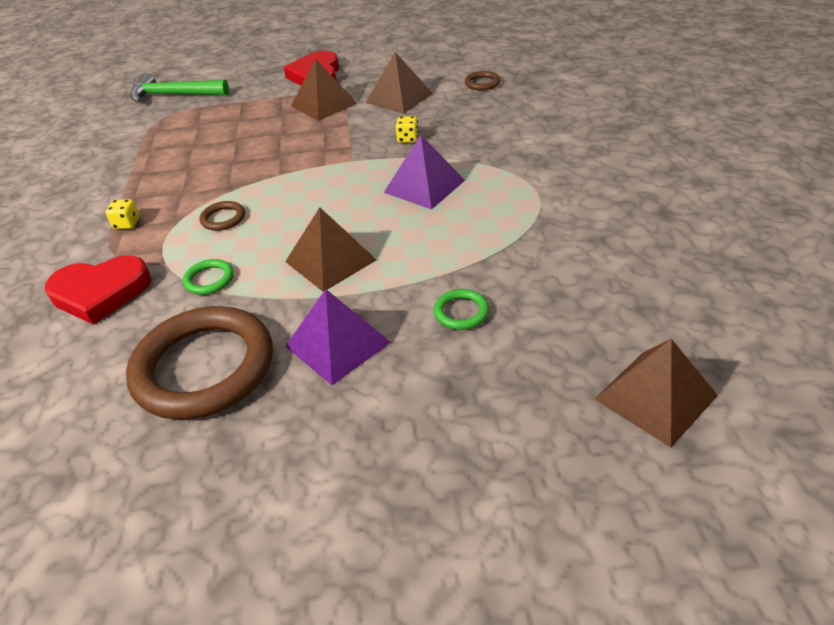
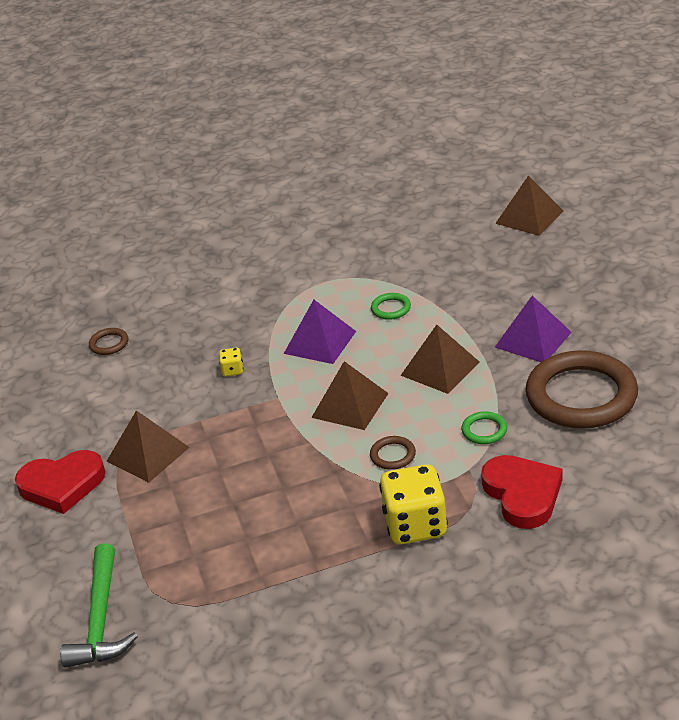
camera: 100 degrees left, 5 degrees down
yellow dice [105,199,140,229] -> yellow dice [379,464,448,544], size x2.28
brown pyramid [366,52,433,113] -> brown pyramid moved to [311,361,389,430]
green ring [434,289,489,330] -> green ring moved to [371,293,411,320]

